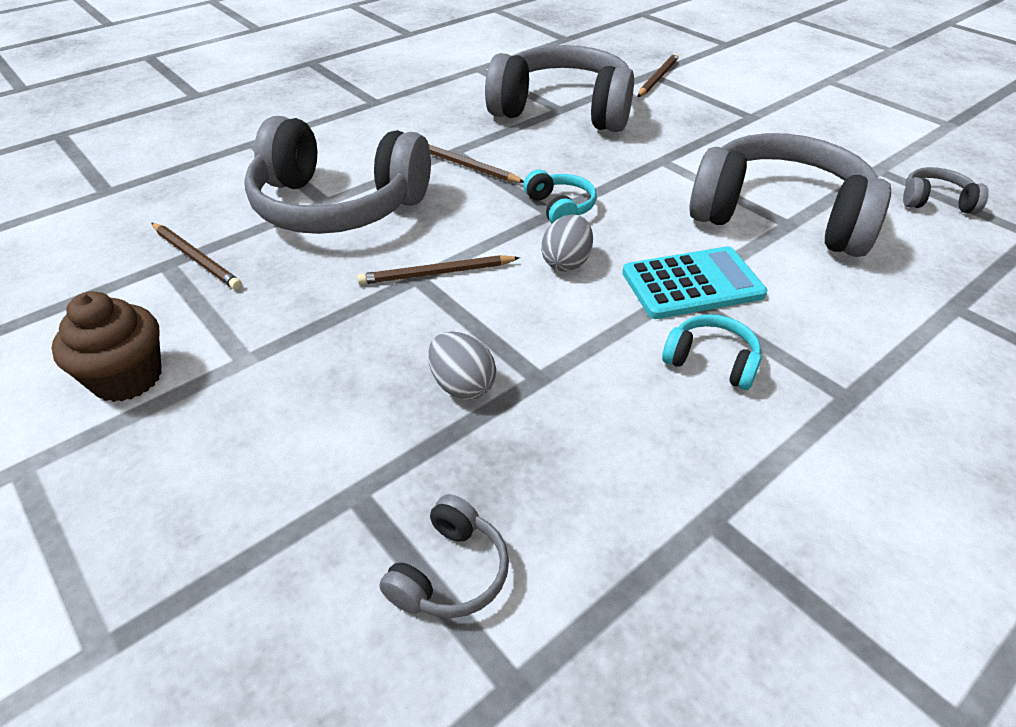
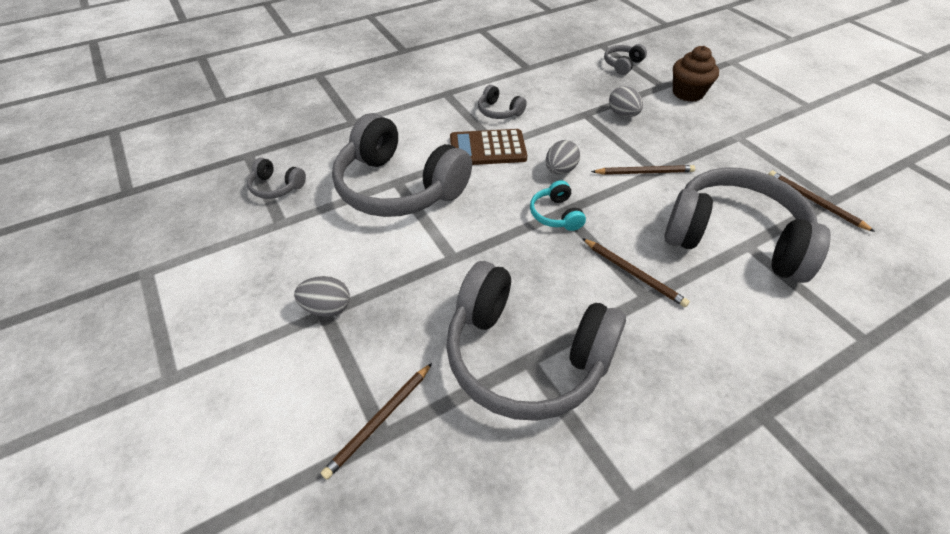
camera: 170 degrees left, 5 degrees up
brown cupcake [52,291,162,402] -> brown cupcake moved to [673,46,719,102]
turquoise calculator [622,246,767,319] -> brown calculator [450,129,528,165]
turquoise headphones [662,314,762,390] -> grey headphones [478,85,527,119]
none -> grey egg [294,276,350,317]

